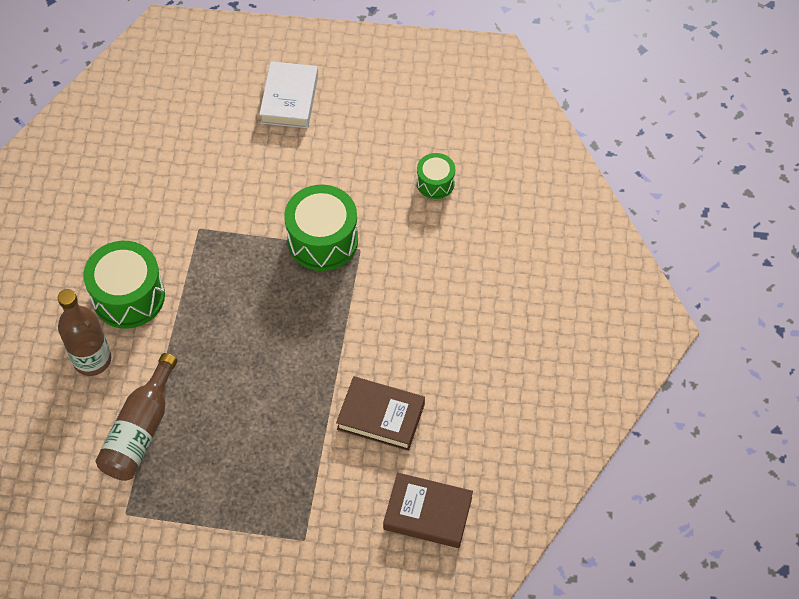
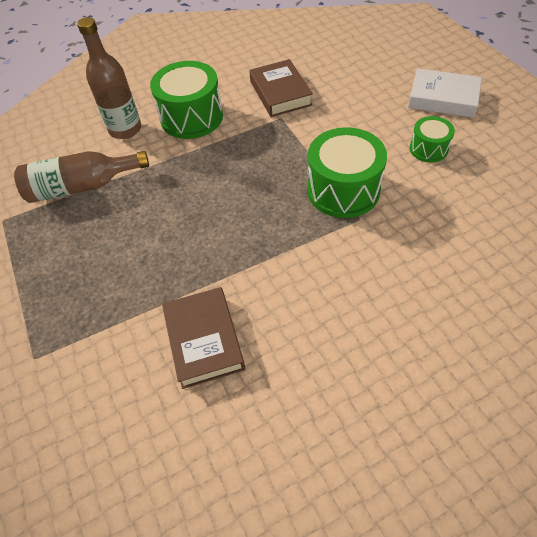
camera: 60 degrees right, 5 degrees down
white book [259,61,318,128] -> white book turned 45 degrees clockwise [408,68,482,118]
brown book [383,473,473,548] -> brown book moved to [249,59,313,117]
green drum [417,153,455,199] -> green drum moved to [410,116,455,163]

